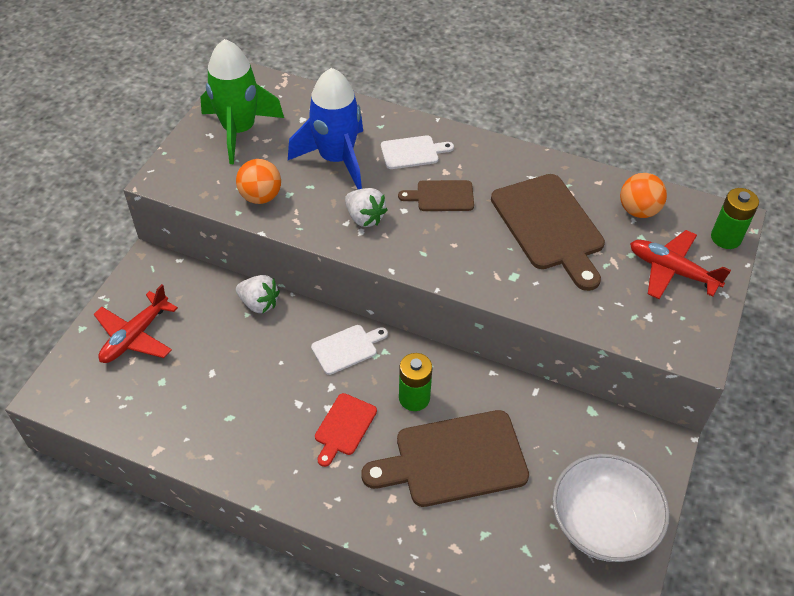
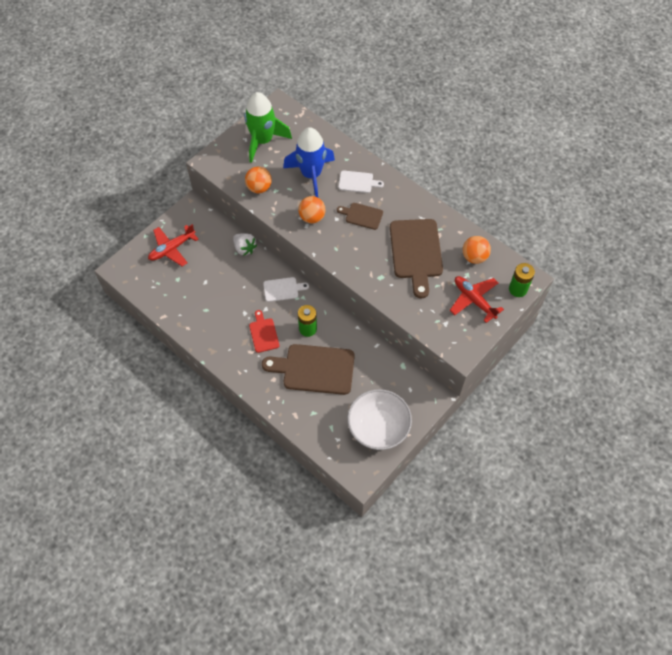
camera: 20 degrees right, 10 degrees up
red cutting board [315,393,377,467] -> red cutting board turned 120 degrees clockwise [249,310,279,353]
white strawberry [345,188,388,227] -> orange ball [298,196,326,224]

